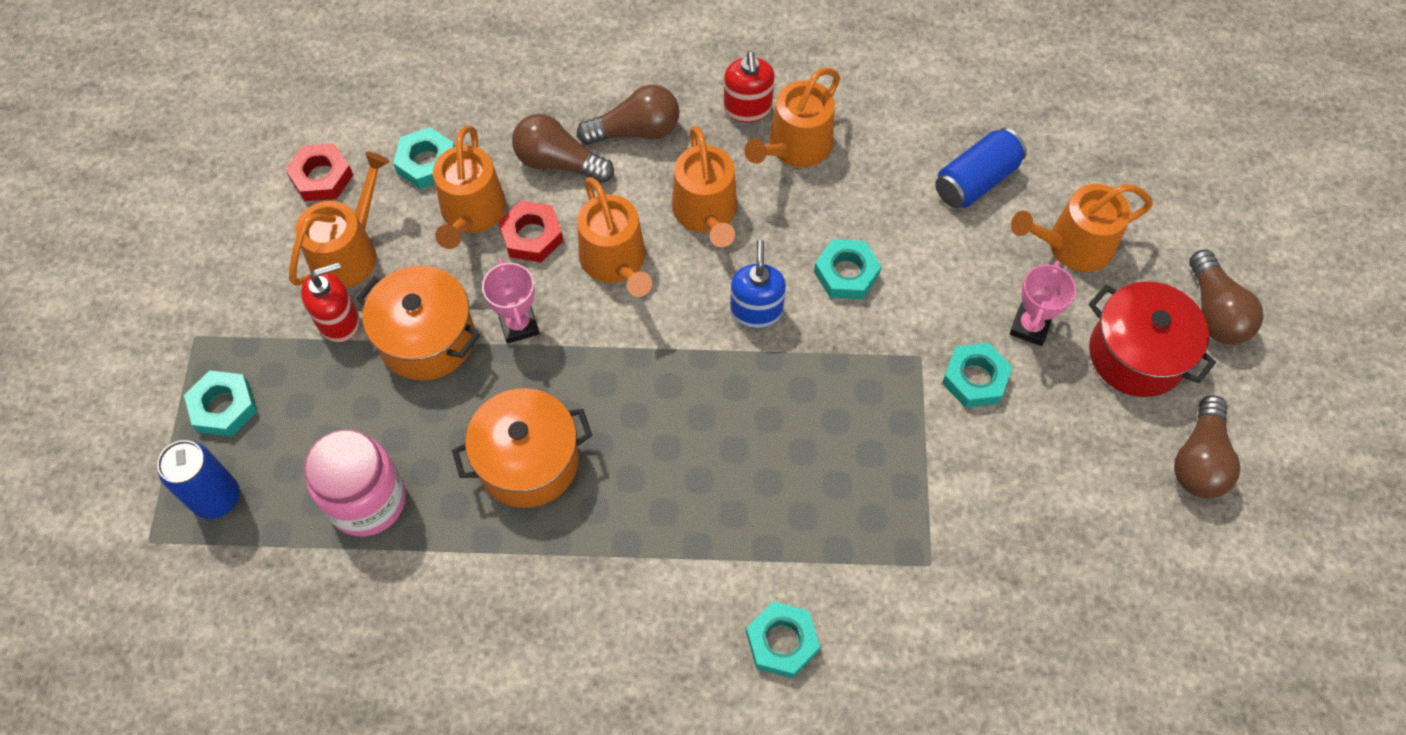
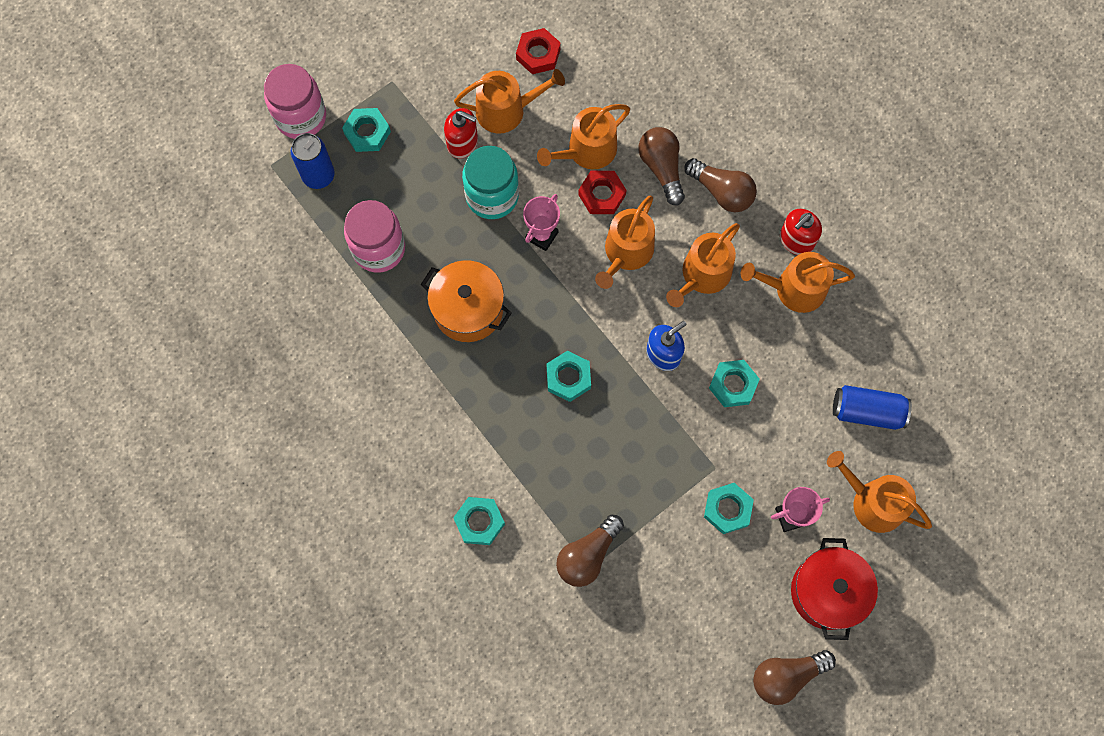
camera: 50 degrees right, 10 degrees up
orange pot [356,266,480,380] -> turquoise jar [462,146,519,219]
turquoise nut [393,127,455,189] -> turquoise nut moved to [547,351,591,402]
brown light bulb [1189,250,1263,345] -> brown light bulb moved to [556,514,624,587]
none -> pink jar [264,64,326,139]

